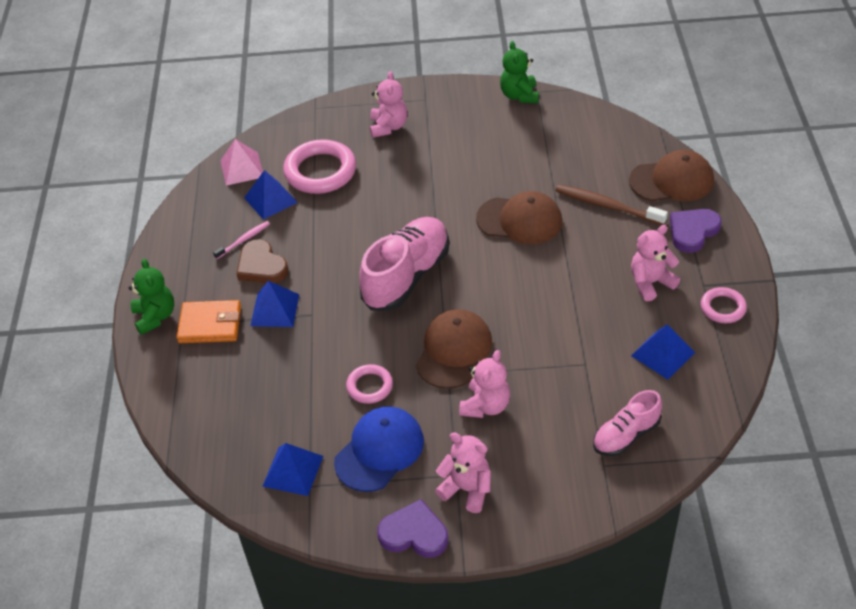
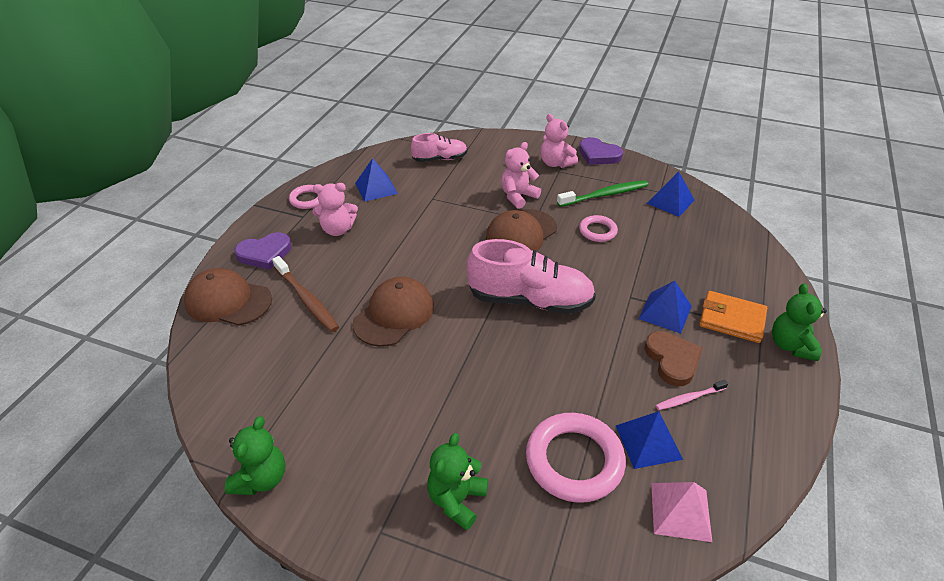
camera: 160 degrees left, 5 degrees down
blue cap [334,407,424,492] -> green toothbrush [557,180,648,207]
pink shoe [359,217,449,311] -> pink shoe turned 135 degrees counterclockwise [467,239,596,314]
pink teddy bear [370,71,408,138] -> green teddy bear [427,433,488,530]
brown cap [476,191,562,244] -> brown cap turned 90 degrees clockwise [352,277,434,347]

